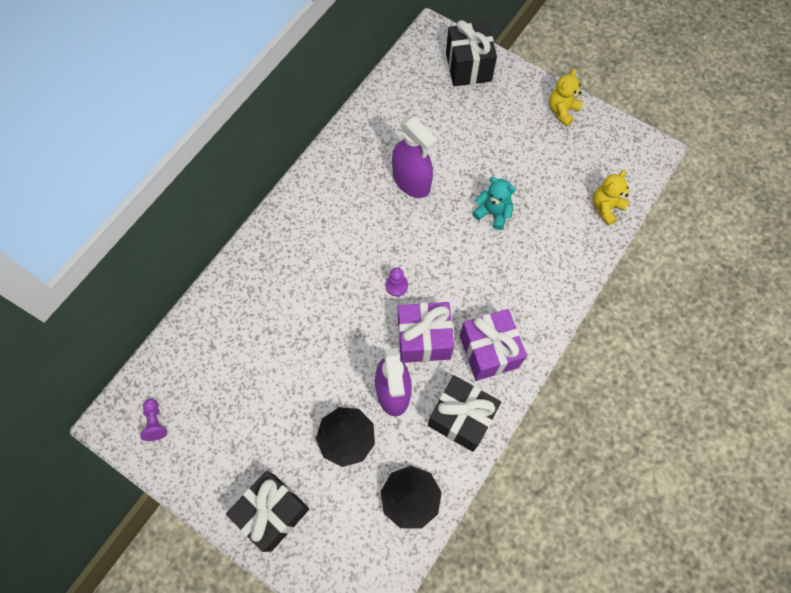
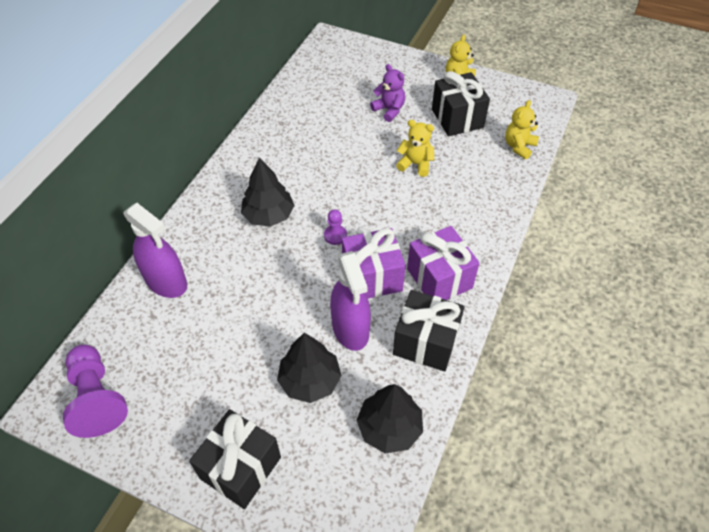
camera: 10 degrees left, 15 degrees down
purple pawn [140,399,167,441] -> purple pawn [63,345,128,438], size x2.07
purple spray bottle [392,116,437,198] -> purple spray bottle moved to [124,203,187,298]
black gift [446,20,497,86] -> black gift moved to [432,71,490,136]
turquoise teddy bear [472,177,516,230] -> yellow teddy bear [396,120,434,177]
none -> black tree [241,158,295,227]
none -> purple teddy bear [370,64,405,122]

